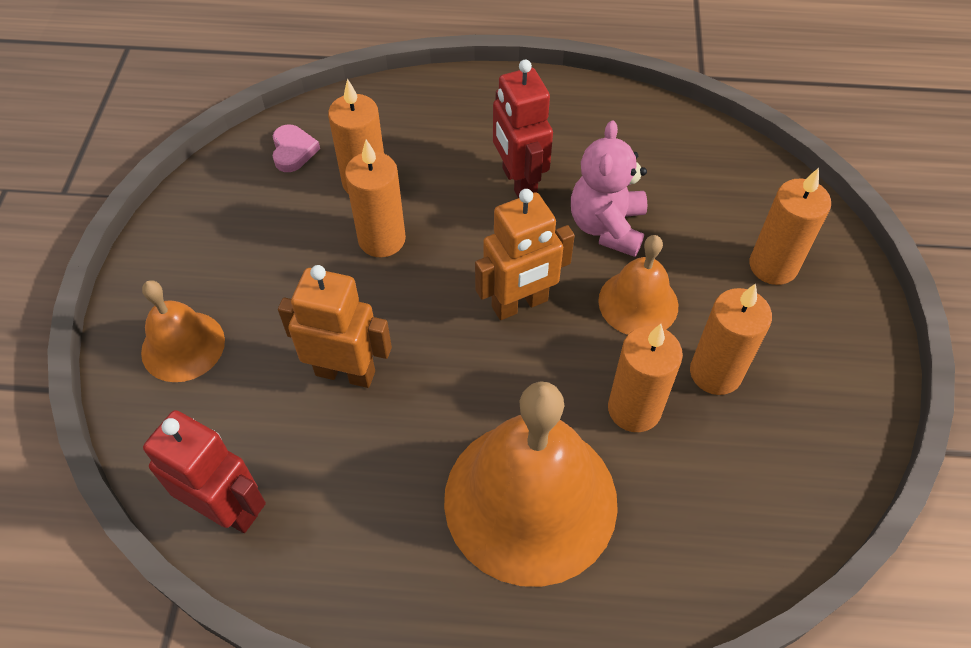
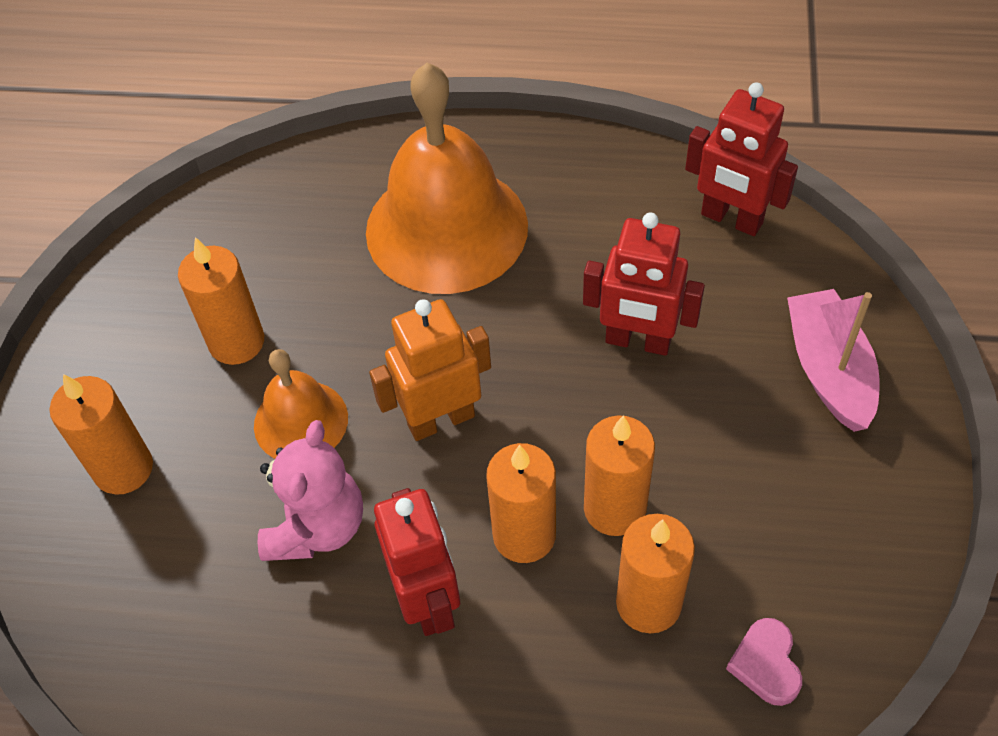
camera: 175 degrees left, 0 degrees up
orange bell [141,280,225,382] -> pink boat [787,289,880,432]
orange robot [278,265,392,388] -> red robot [583,213,705,356]
orange candle [608,324,683,432] -> orange candle moved to [486,443,556,563]

